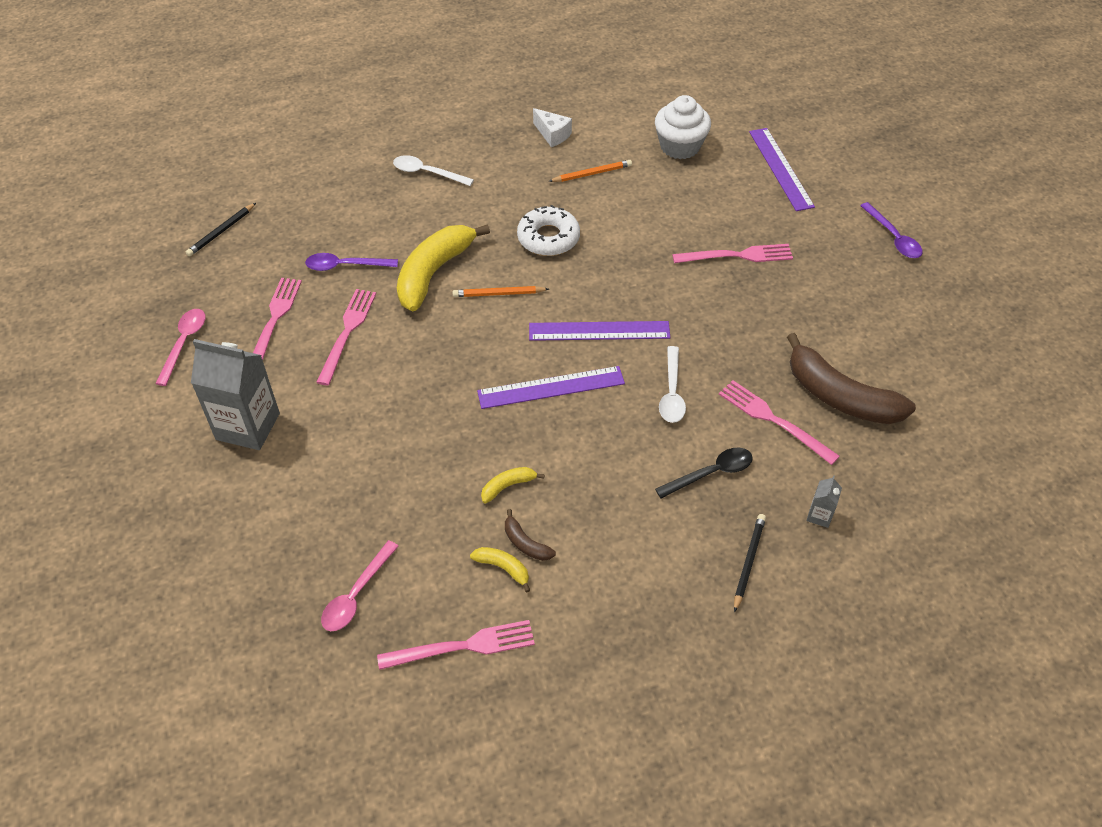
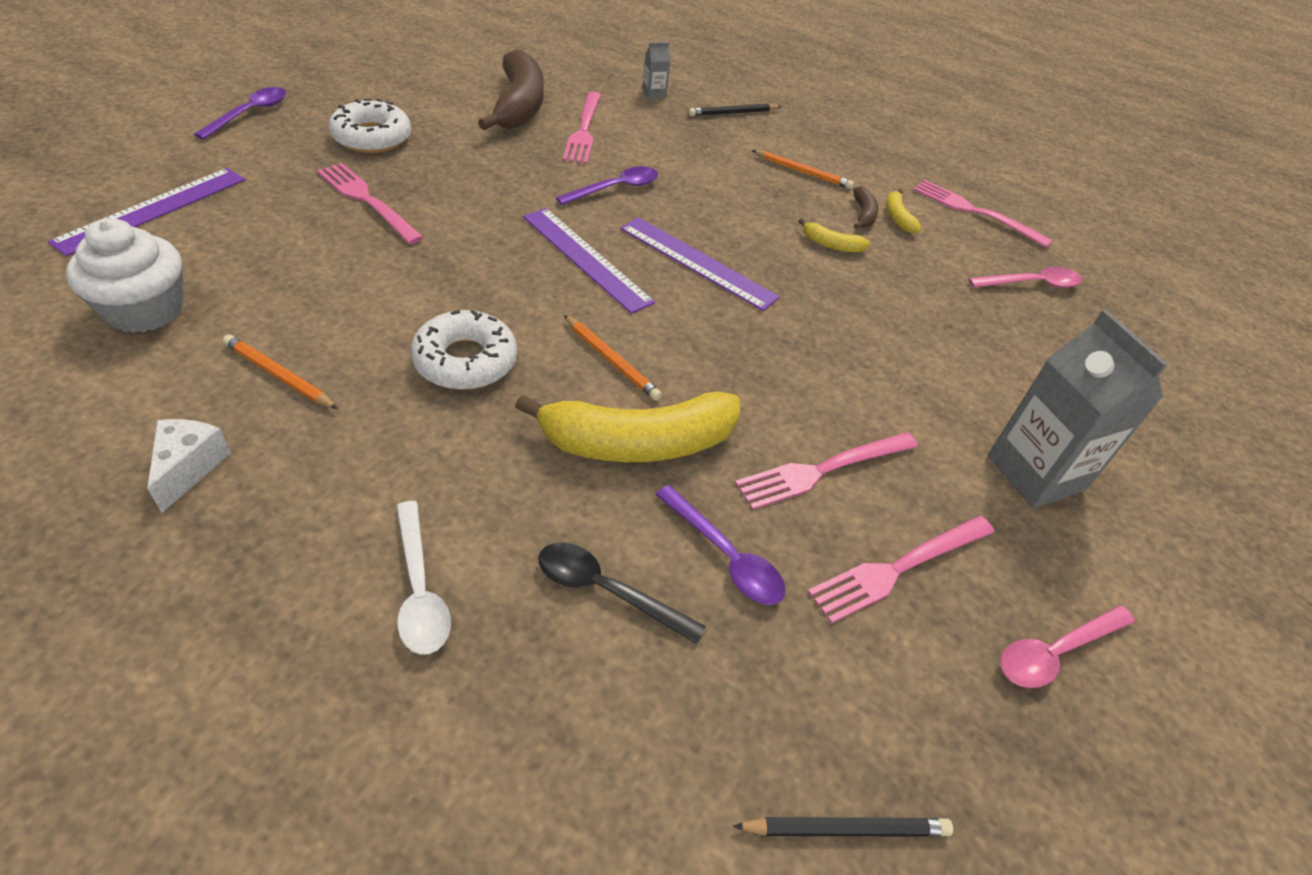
camera: 135 degrees left, 5 degrees down
black spoon [655,448,753,498] -> black spoon moved to [538,542,706,644]
white spoon [659,346,686,423] -> purple spoon [556,166,658,205]
none -> white donut [329,98,411,153]
none -> orange pencil [752,150,854,189]

